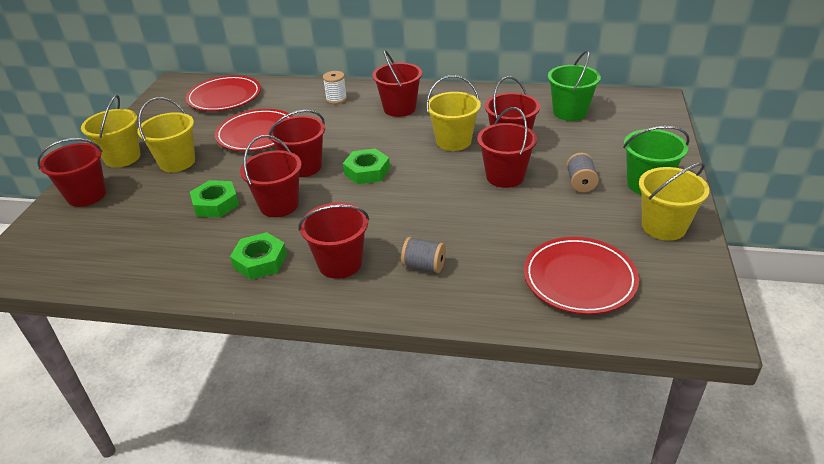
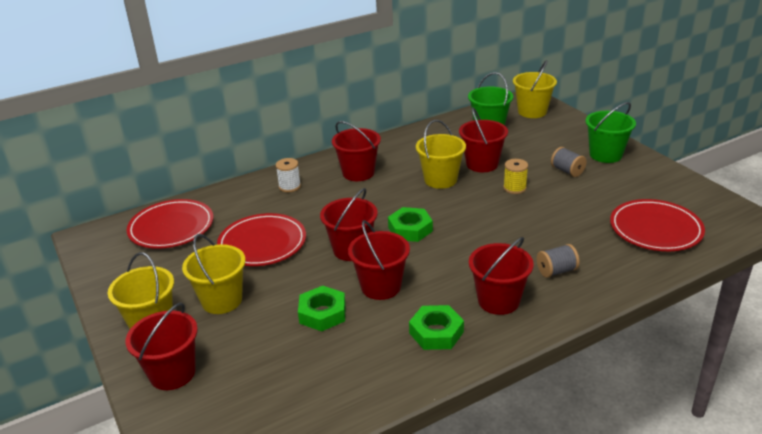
camera: 40 degrees left, 5 degrees down
red bucket [477,107,537,188] -> yellow spool [503,159,528,194]
yellow bucket [639,163,709,241] -> yellow bucket moved to [513,60,557,118]

